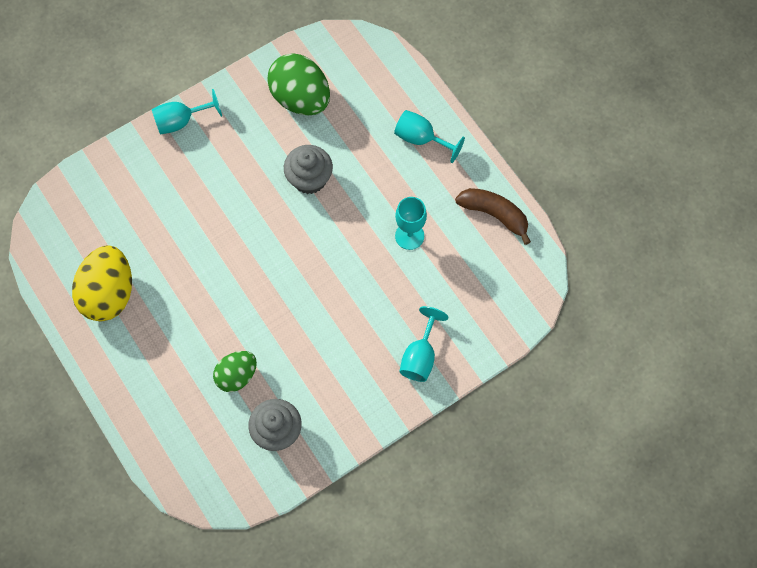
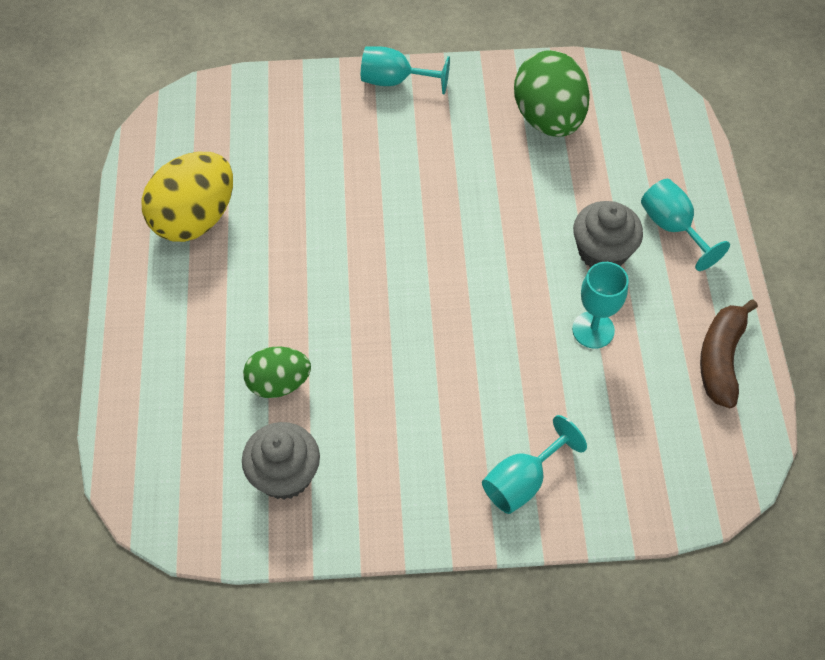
camera: 30 degrees right, 10 degrees down
grey cupcake [284,145,333,194] -> grey cupcake moved to [573,201,643,268]
brown banana [455,188,531,245] -> brown banana turned 135 degrees counterclockwise [700,299,758,408]

